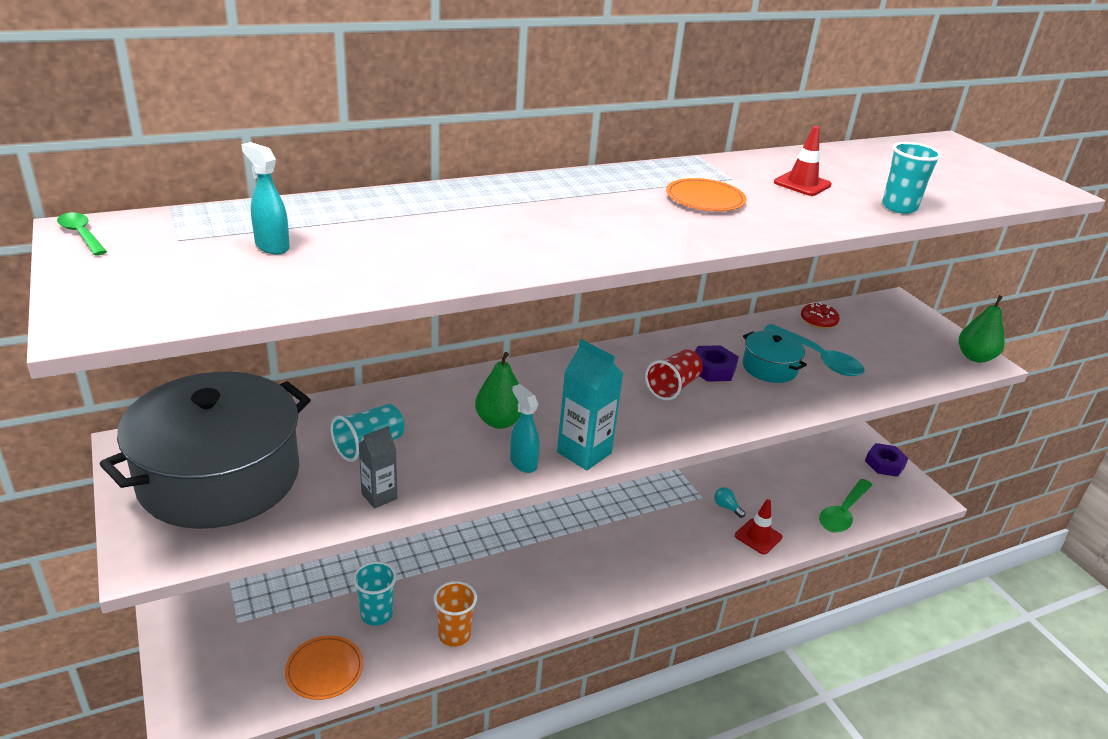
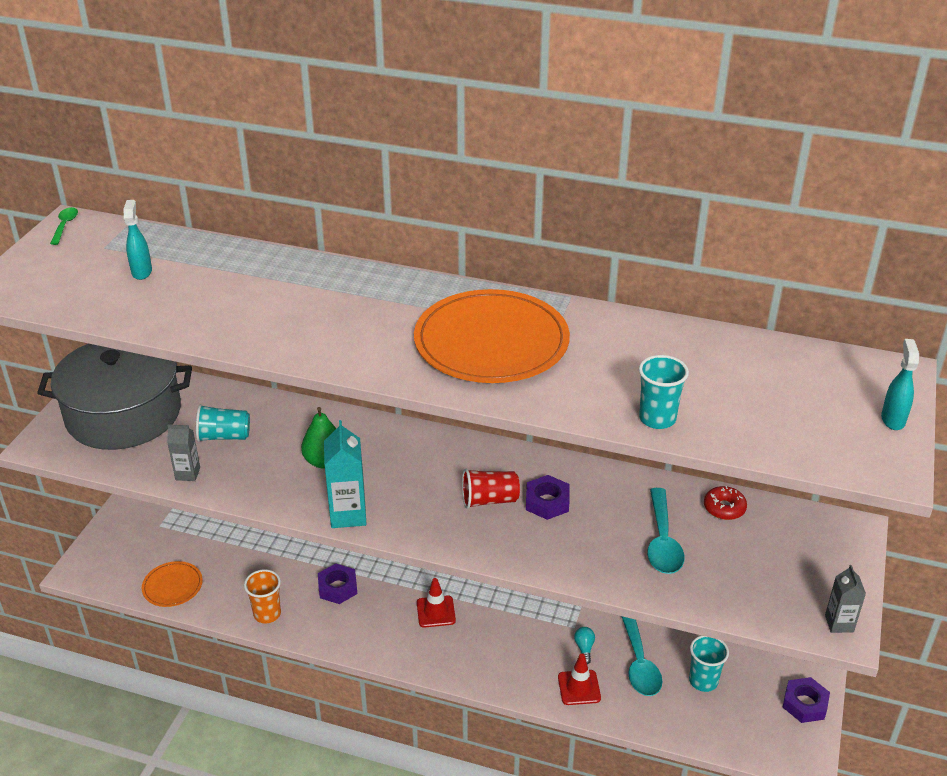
camera: 45 degrees right, 5 degrees up
turquoise cup [353,561,397,626] -> turquoise cup moved to [689,636,729,692]
turquoise spray bottle [510,384,539,473] -> turquoise spray bottle moved to [881,339,919,430]
orange plate [666,178,747,211] -> orange plate [414,289,570,383], size x2.04
turquoise pot [742,331,807,383] -> none
red traffic cone [774,126,832,196] -> red traffic cone moved to [417,578,456,628]
green spoon [819,479,872,533] -> none
green pear [959,295,1005,363] -> grey carton [825,565,866,633]
none -> purple nut [318,563,357,604]
none -> turquoise spoon [621,616,662,696]

